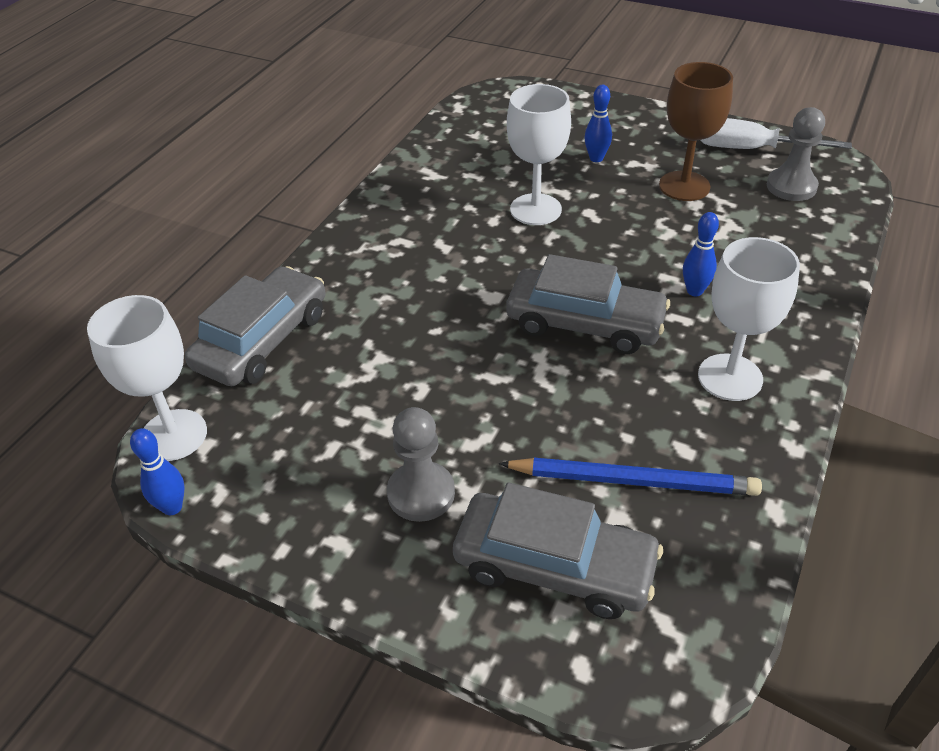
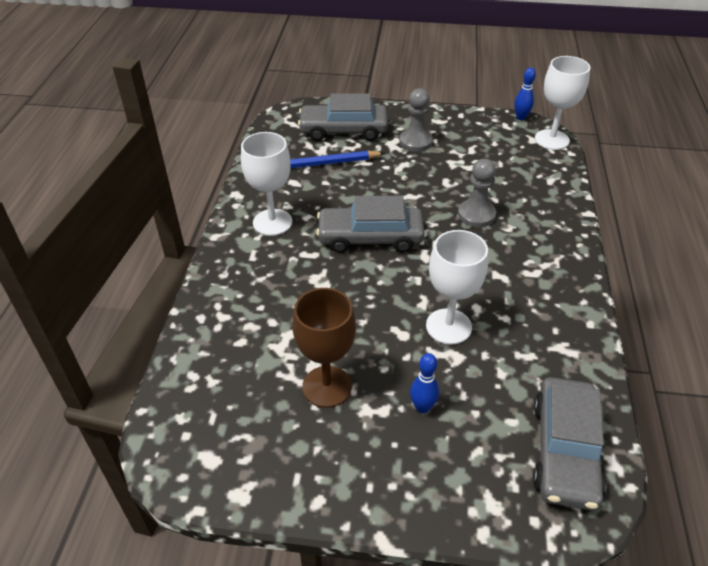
camera: 160 degrees right, 0 degrees up
grey car [185,266,326,386] -> grey car moved to [533,377,606,510]
blue bowling pin [683,212,719,296] -> none
white screwdriver [700,118,852,149] -> none
grey pawn [767,107,825,201] -> grey pawn moved to [458,159,496,227]

